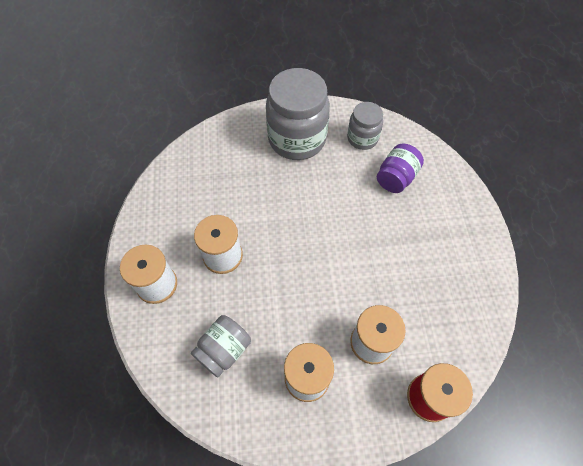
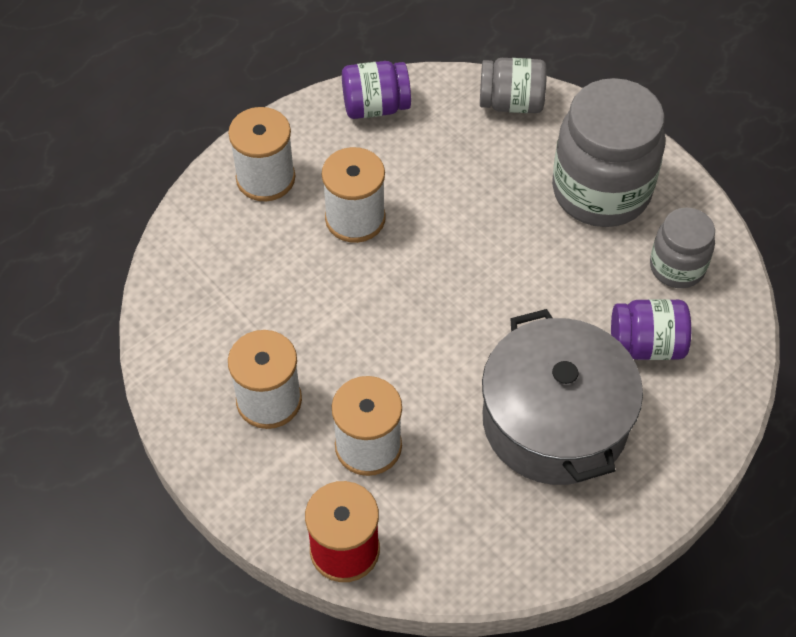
camera: 55 degrees right, 5 degrees down
grey jar [191,315,251,377] -> grey jar moved to [480,58,547,113]
none -> purple jar [342,61,411,119]
none -> grey pot [482,309,643,485]

